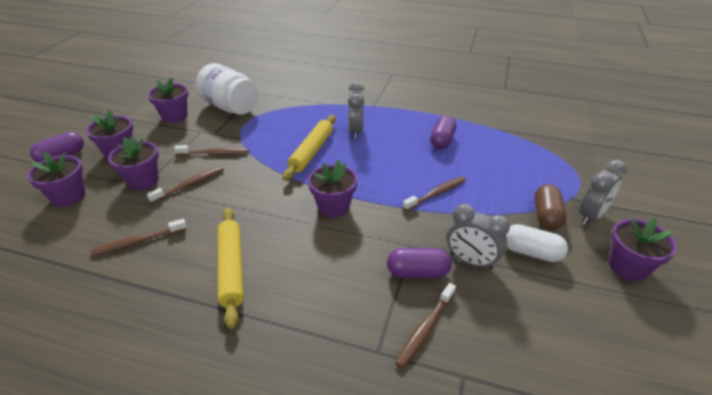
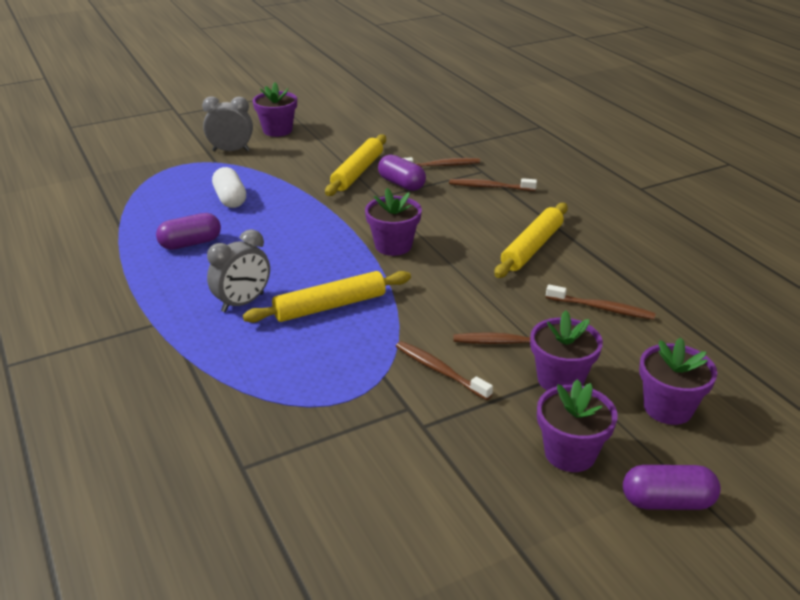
camera: 135 degrees left, 5 degrees down
purple flower pot [148,77,188,123] -> none
white jar [196,63,258,115] -> none
brown toothbrush [403,176,466,211] -> brown toothbrush moved to [449,178,537,191]
grey clock [447,204,510,270] -> yellow rolling pin [325,134,386,196]
white capsule [506,224,568,262] -> white capsule moved to [212,167,246,208]
brown capsule [535,184,566,230] -> none

